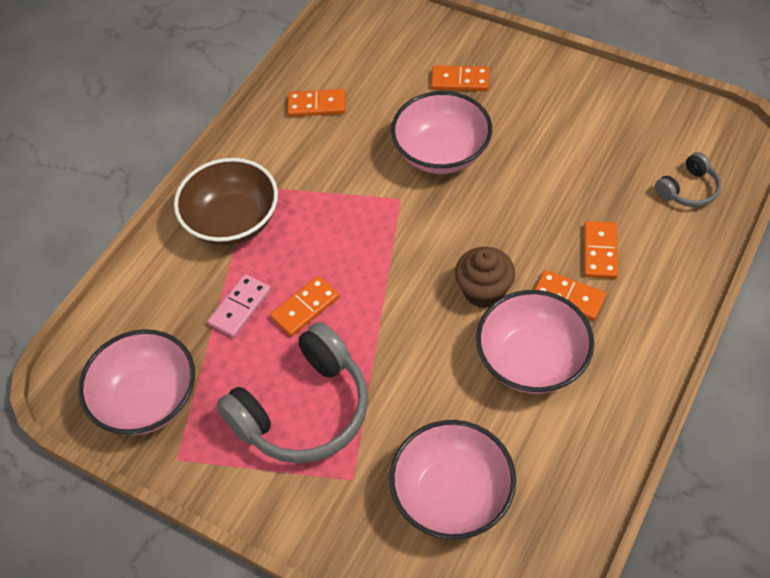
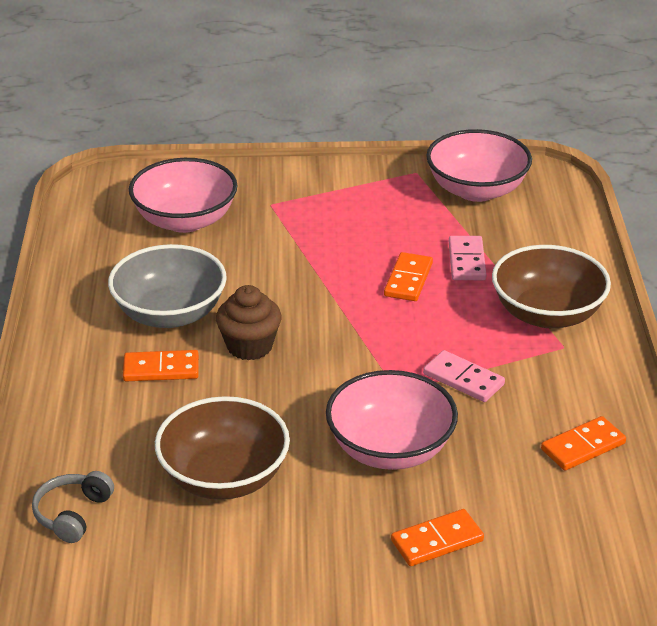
camera: 145 degrees right, 20 degrees down
grey headphones [217,322,368,464] -> none
pink bowl [476,290,594,394] -> grey bowl [108,244,227,328]
orange domino [584,221,618,279] -> none
none -> brown bowl [155,396,290,500]
none -> pink domino [423,350,505,402]

